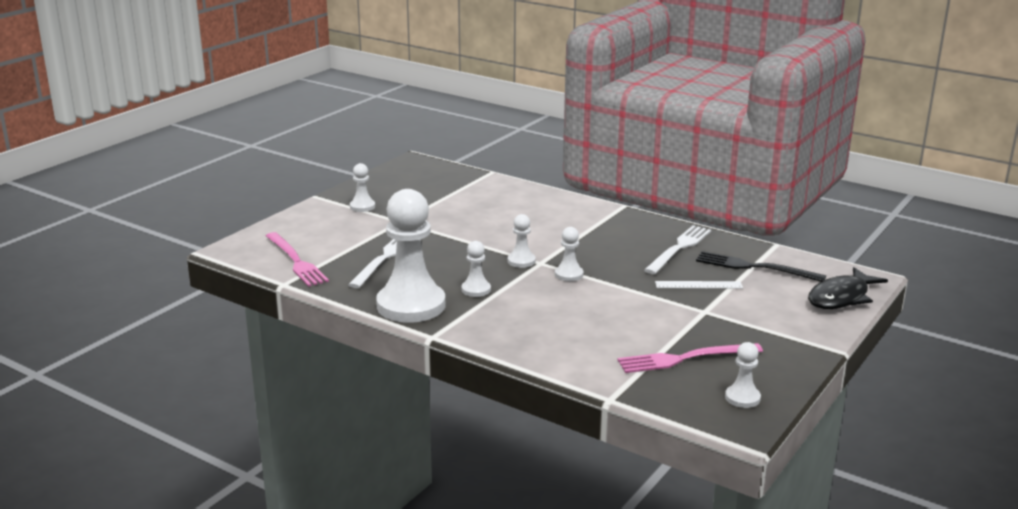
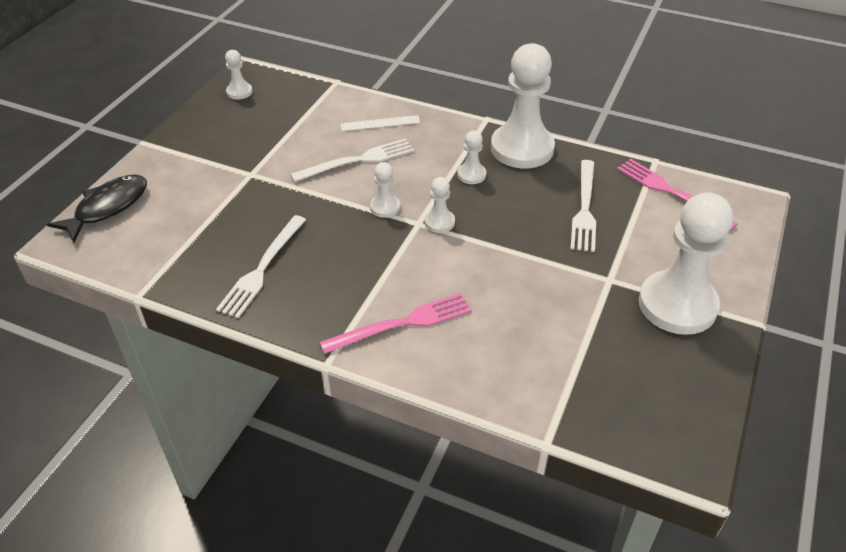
camera: 170 degrees right, 20 degrees up
white pawn [350,163,375,212] -> white pawn [639,192,733,335], size x2.27
pink fork [618,343,763,373] -> pink fork moved to [319,293,472,354]
white ruler [655,281,743,289] -> white ruler moved to [340,115,420,131]
black fork [696,251,826,282] -> none
none -> white fork [290,138,415,182]

